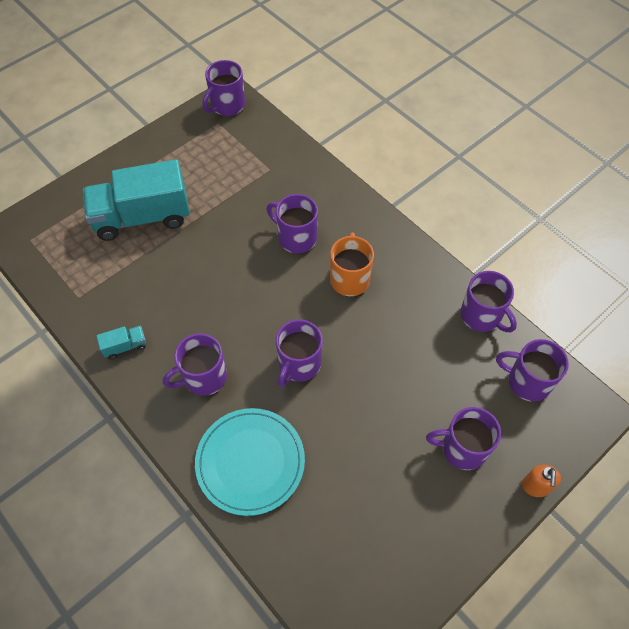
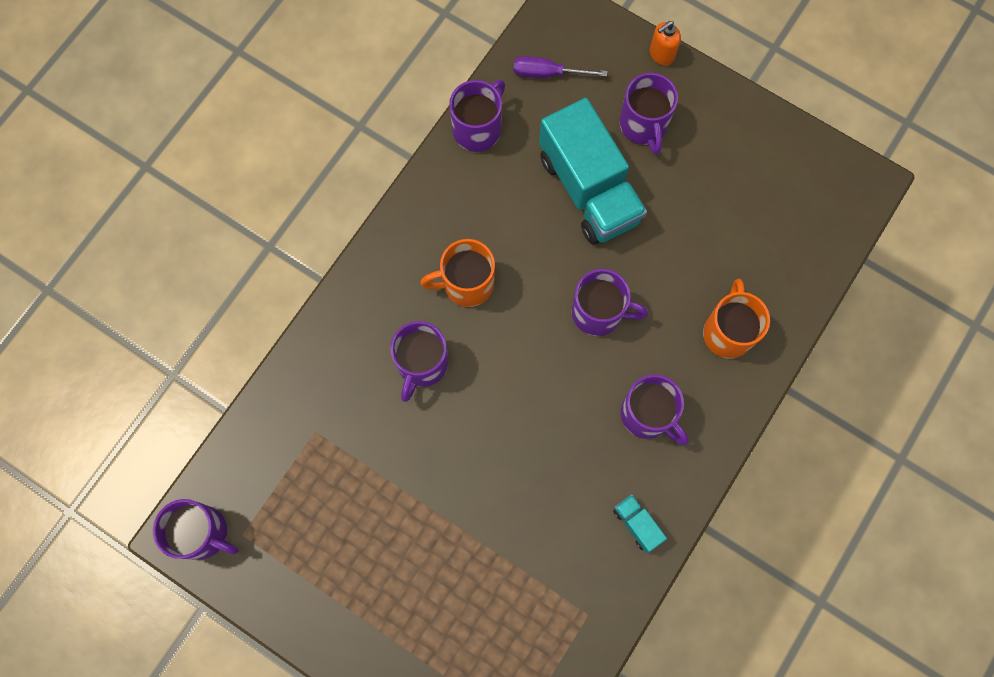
camera: 105 degrees left, 15 degrees up
turquoise truck [83,159,190,241] -> turquoise truck moved to [539,98,647,245]
turquoise plate [195,408,305,516] -> orange mug [703,279,770,358]
purple mug [496,339,569,402] -> purple screwdriver [514,56,607,78]
orange soap dispenser [522,465,561,497] -> orange soap dispenser turned 150 degrees clockwise [650,21,681,66]

